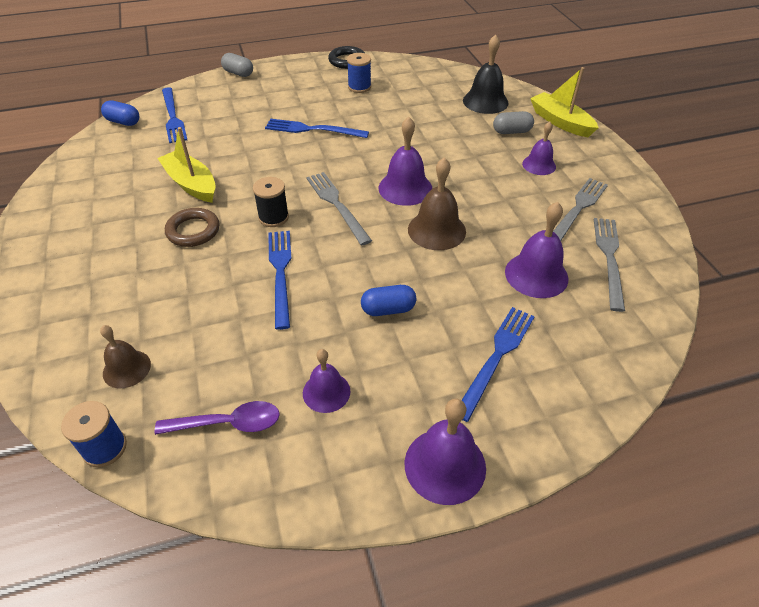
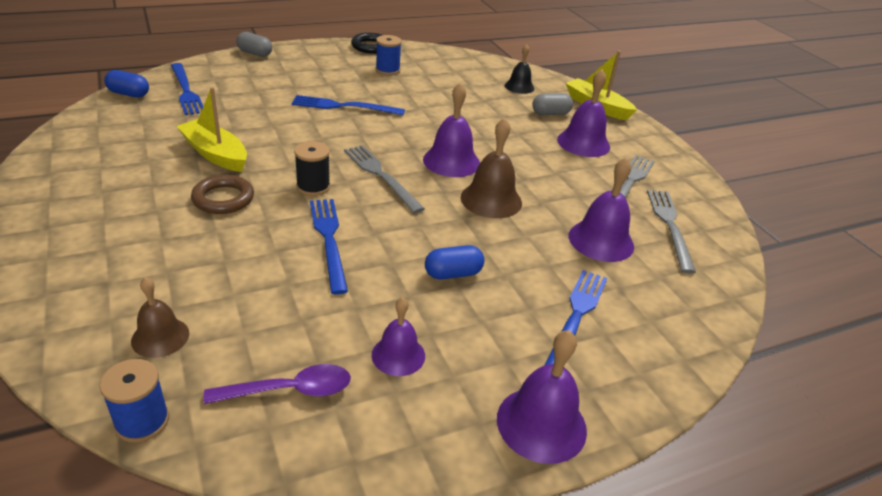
camera: 10 degrees left, 10 degrees down
black bell [463,34,509,114] -> black bell [505,44,534,94], size x0.64
purple bell [522,122,556,175] -> purple bell [557,69,610,157], size x1.56

